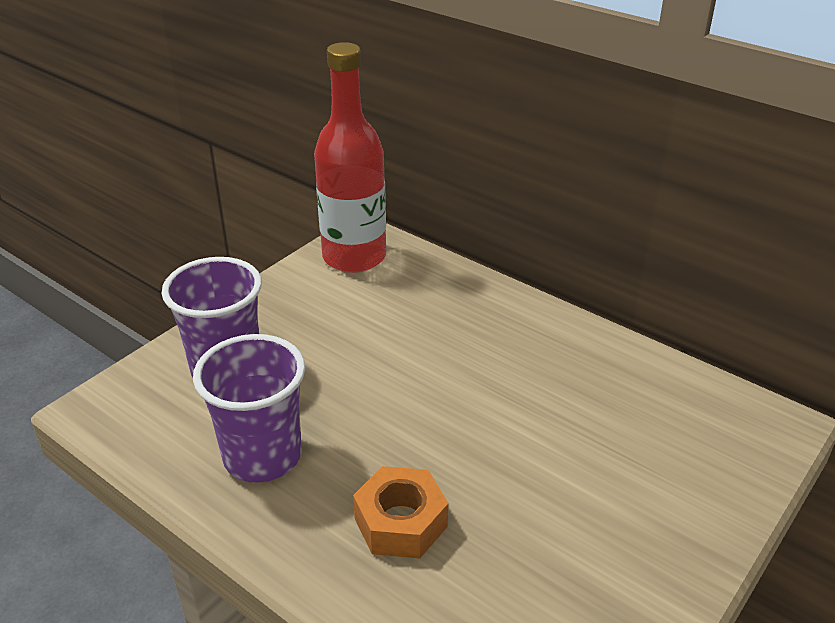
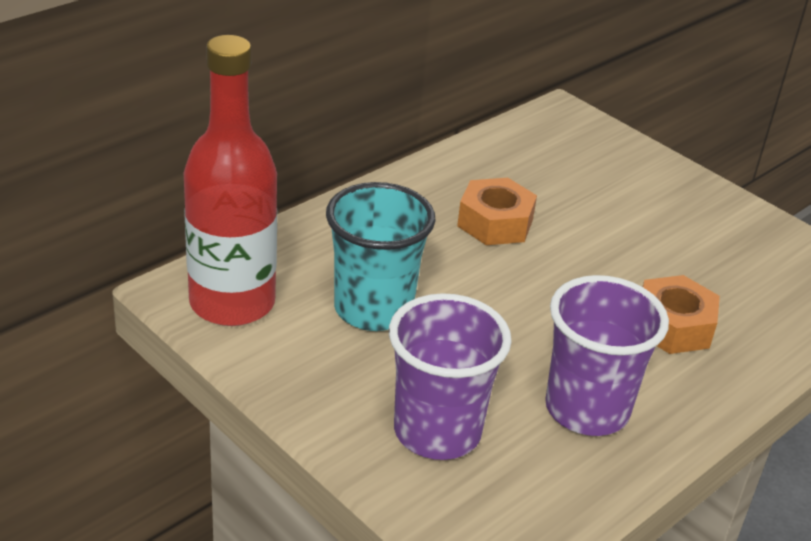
camera: 85 degrees left, 0 degrees up
none -> turquoise cup [326,182,436,331]
none -> orange nut [457,178,537,245]

